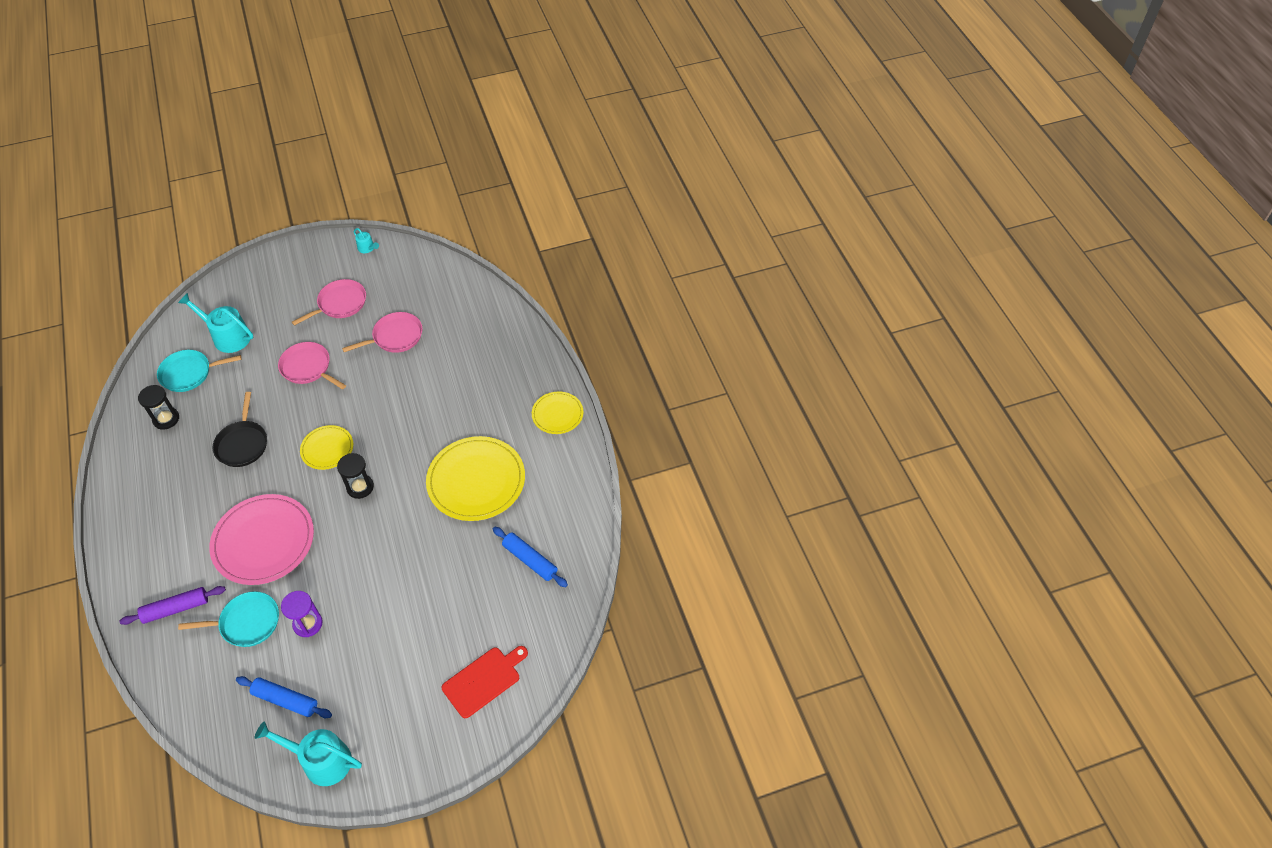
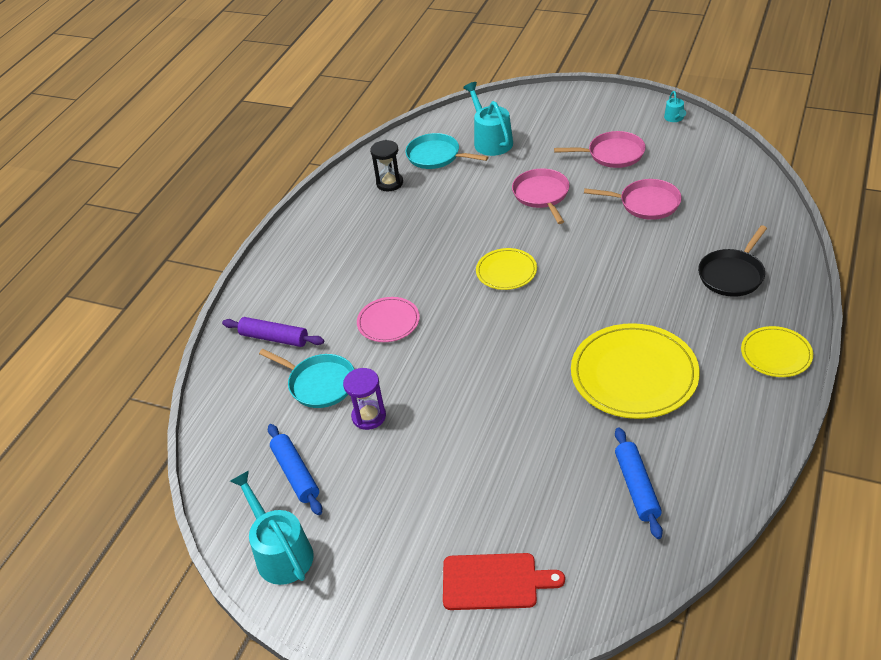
camera: 45 degrees right, 10 degrees down
pink plate [209,494,314,585] -> pink plate [357,297,420,342], size x0.55
black pan [213,392,267,467] -> black pan moved to [698,225,767,297]
black hourglass [337,453,374,499] -> none

